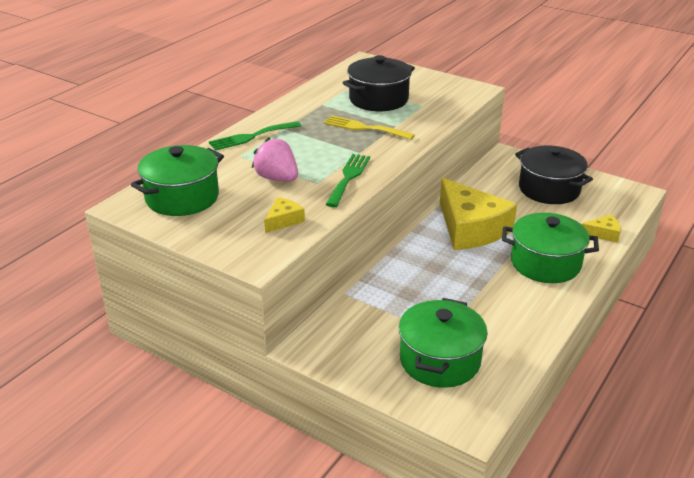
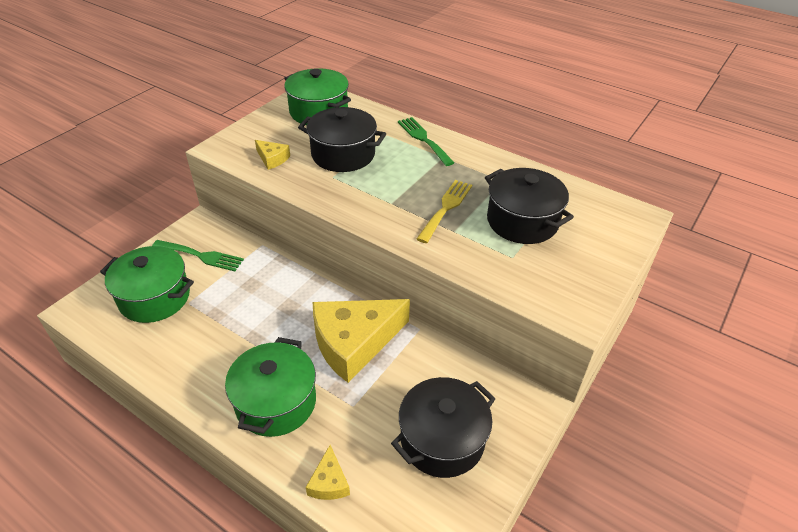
camera: 90 degrees right, 10 degrees up
pink strawberry [252,137,298,182] -> black pot [298,107,386,172]
green fork [325,154,370,207] -> green fork moved to [152,240,244,271]

